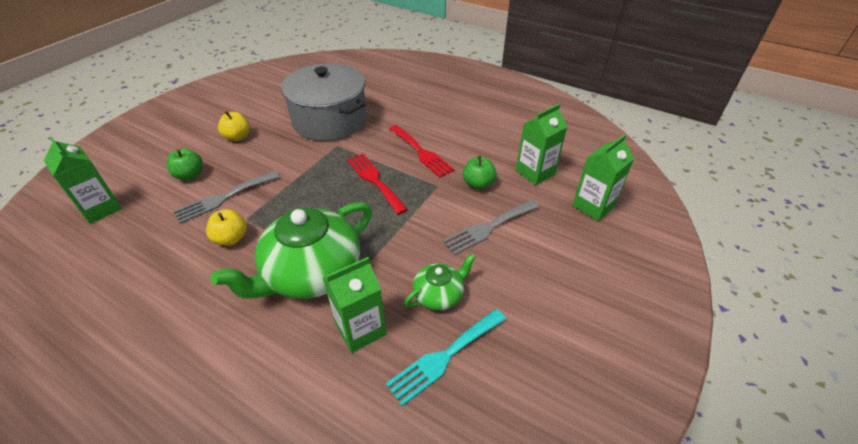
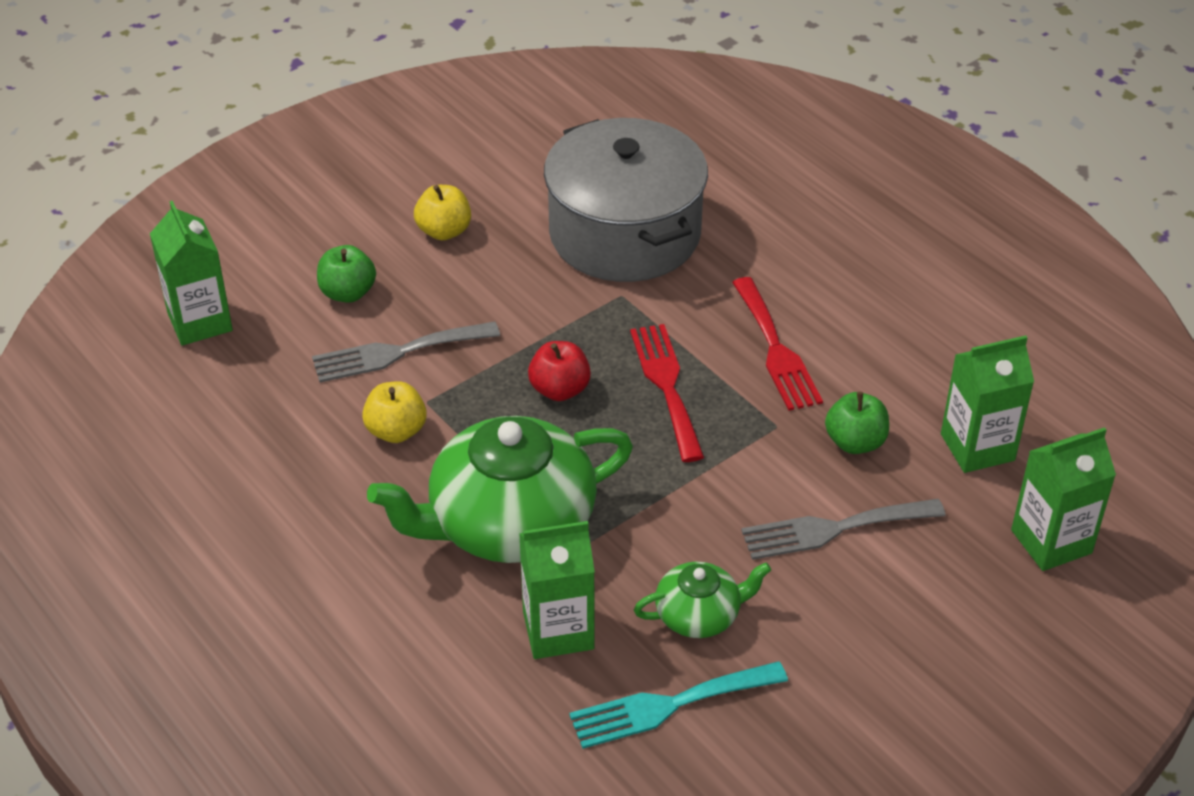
camera: 20 degrees right, 0 degrees up
none -> red apple [528,341,591,401]

